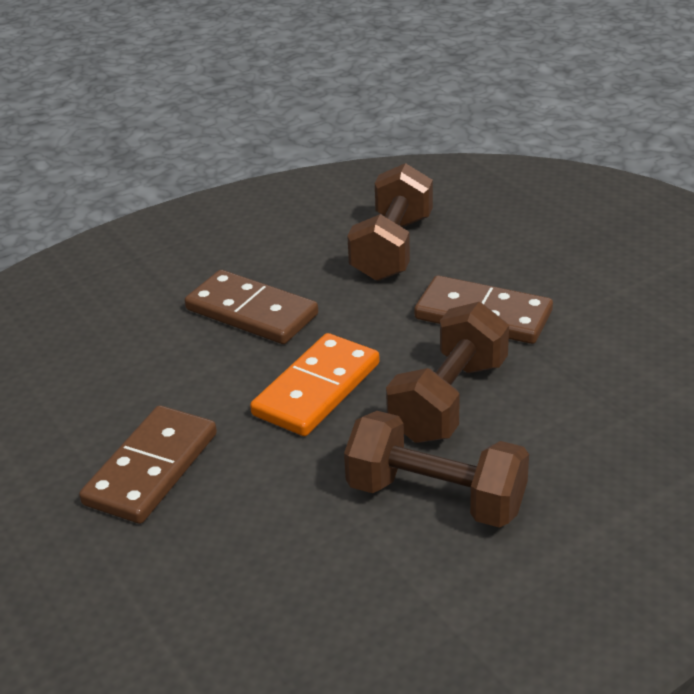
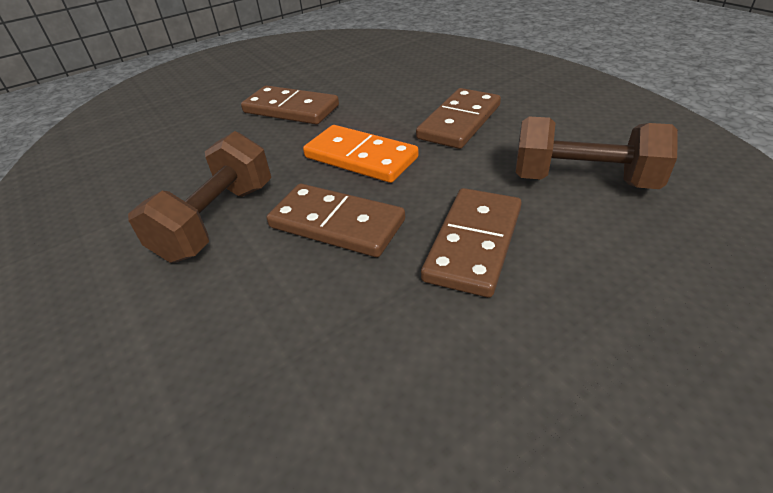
camera: 90 degrees right, 5 degrees up
brown dumbbell [386,302,509,443] -> brown domino [267,184,405,257]

